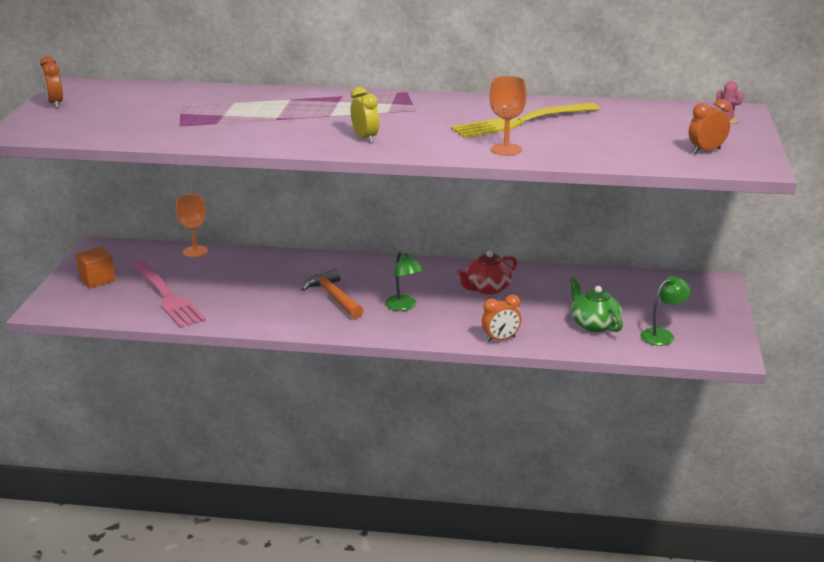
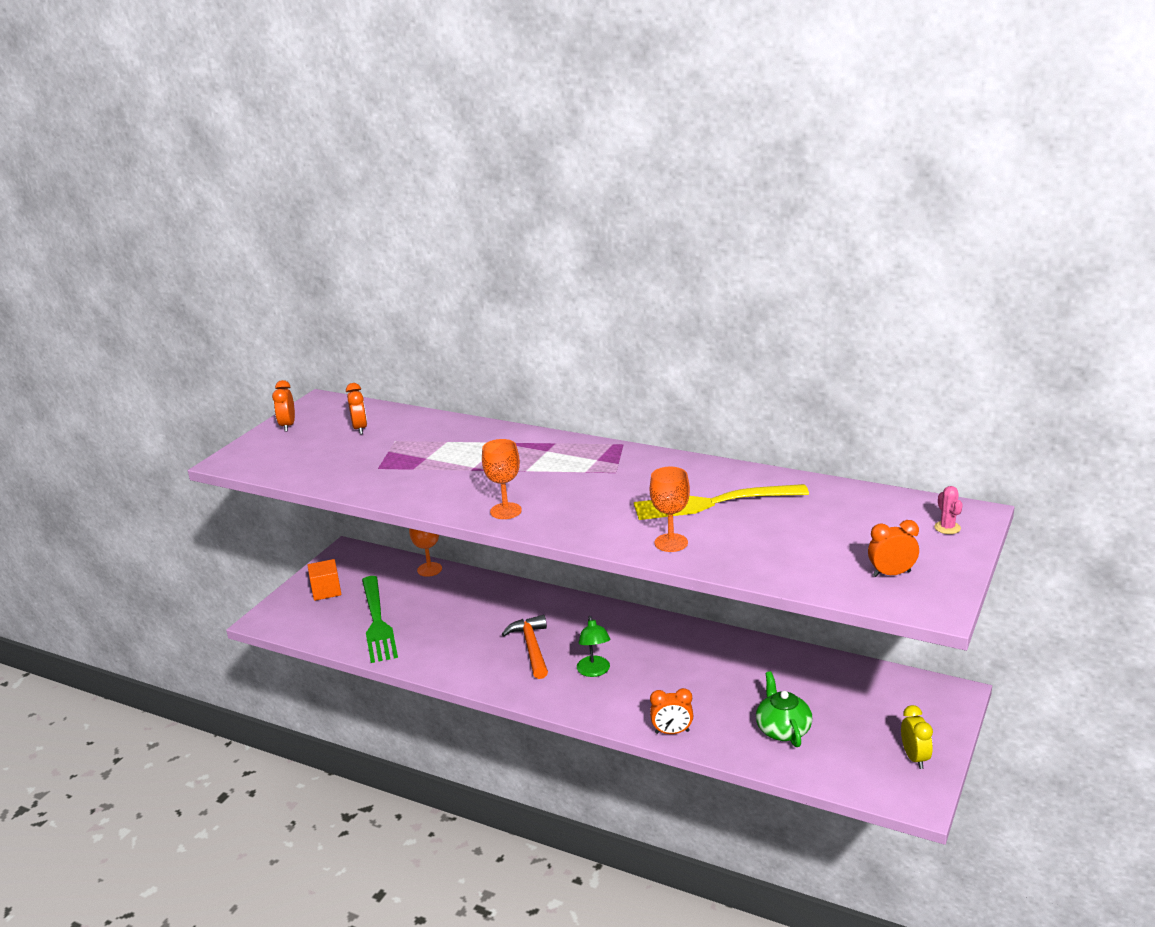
camera: 20 degrees right, 0 degrees up
pink fork [131,261,206,328] -> green fork [362,576,398,663]
yellow clock [351,87,380,143] -> yellow clock moved to [901,705,933,769]
red teapot [457,250,517,295] -> none
green lamp [640,276,691,346] -> none
none -> orange clock [346,383,367,434]
none -> orange goblet [482,439,522,519]

